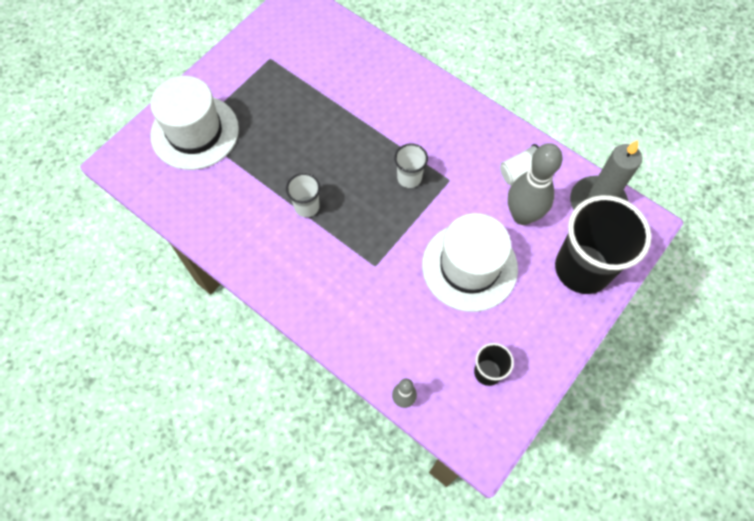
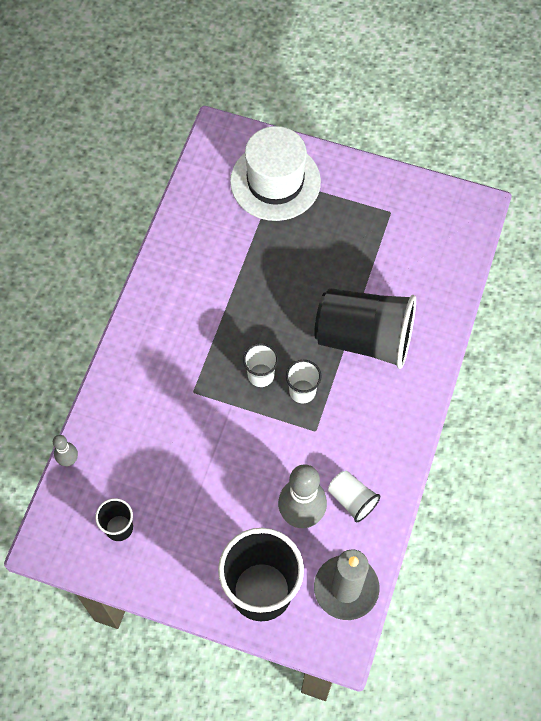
camera: 70 degrees right, 0 degrees up
white cup [286,173,320,217] -> white cup moved to [243,343,278,387]
white hat [422,213,518,312] -> none
none -> black cup [314,288,416,369]

